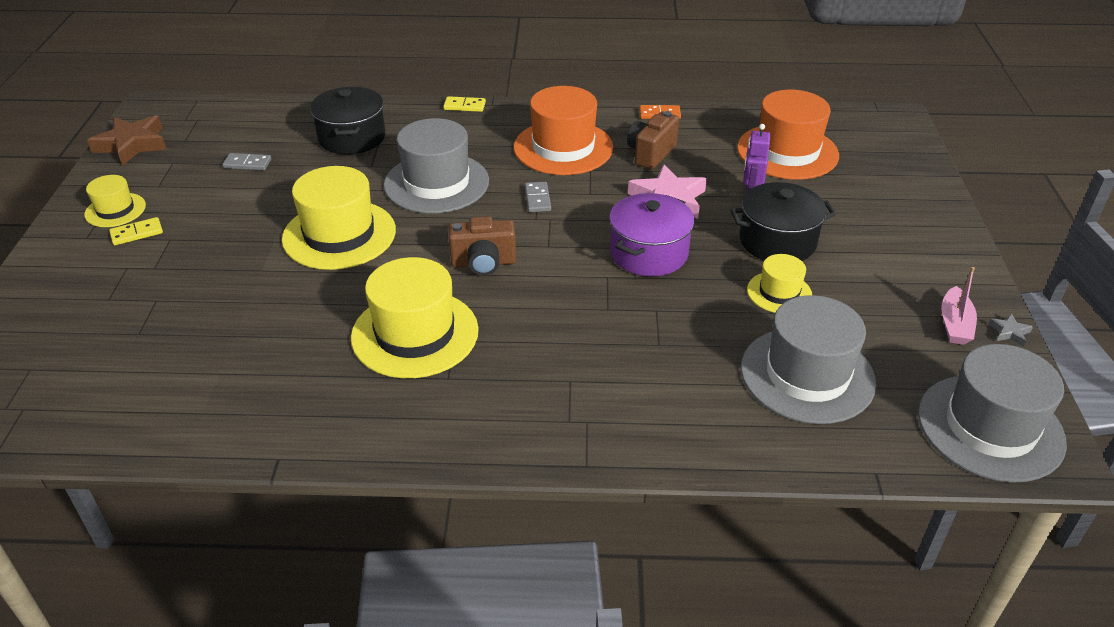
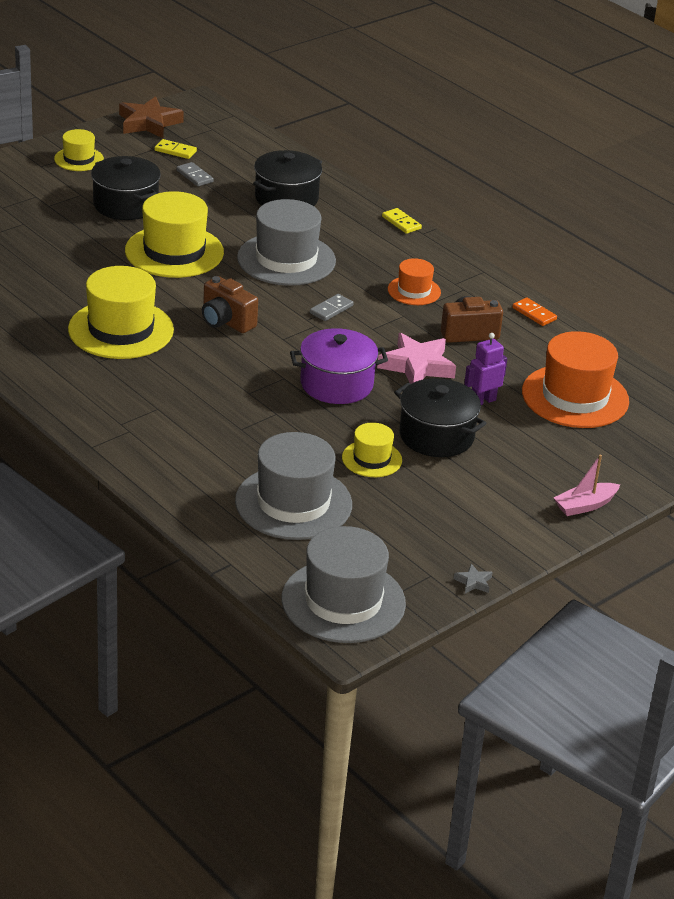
camera: 45 degrees right, 5 degrees down
yellow domino [109,217,163,245] -> yellow domino moved to [154,139,197,159]
orange hat [514,86,613,175] -> orange hat [388,258,441,305], size x0.53
pink boat [941,267,977,345] -> pink boat moved to [553,454,620,516]
none -> black pot [91,156,161,220]

